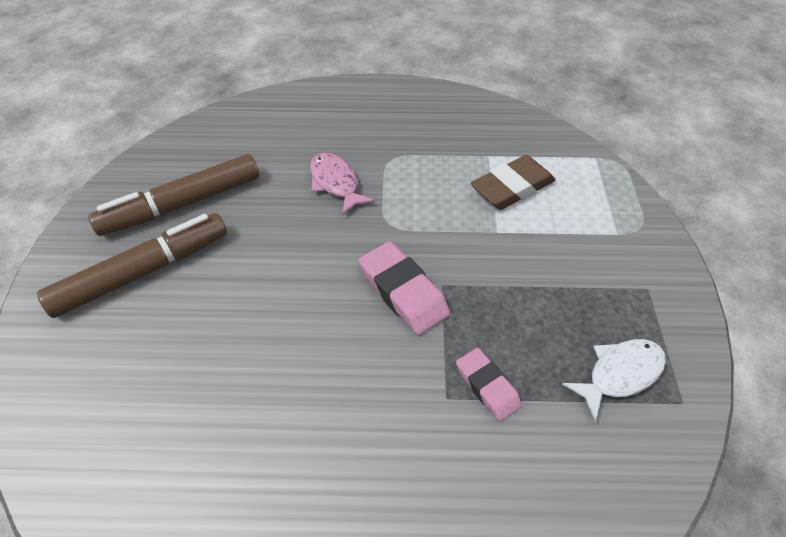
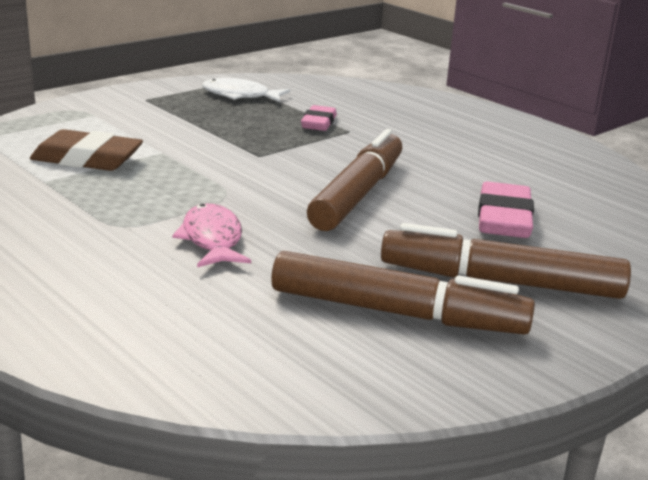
camera: 135 degrees left, 25 degrees down
pink fish [310,153,375,215] -> pink fish turned 150 degrees clockwise [172,204,251,267]
pink eraser [359,241,450,335] -> pink eraser moved to [478,182,534,238]
none -> brown marker [307,129,402,231]

